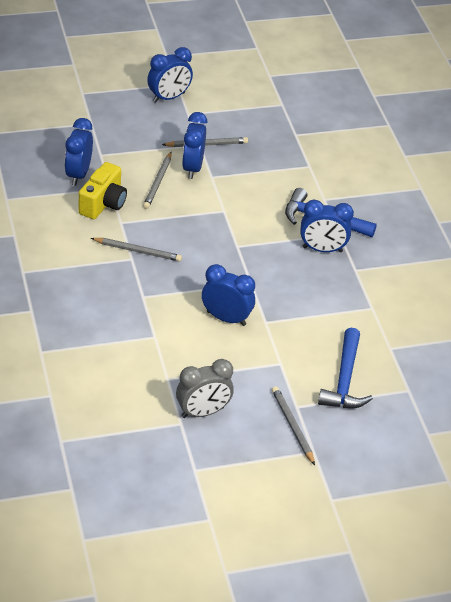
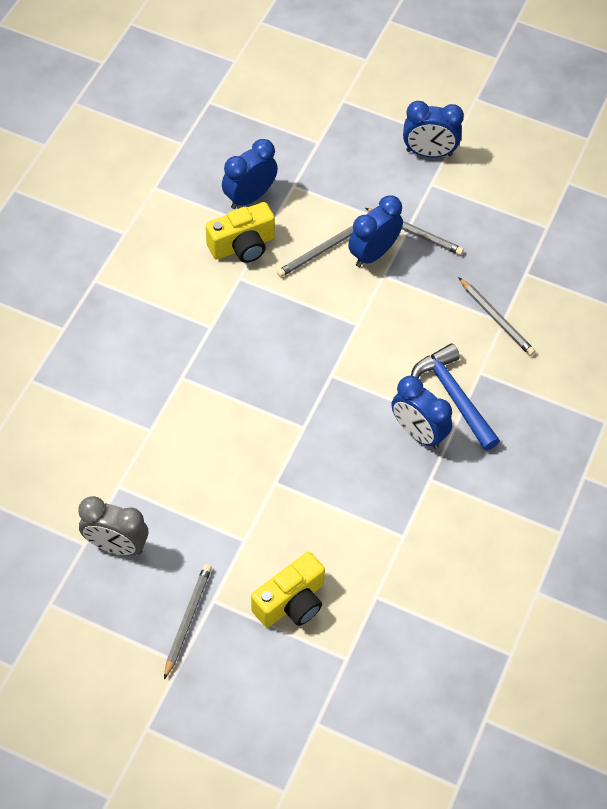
camera: 40 degrees right, 15 degrees up
grey pencil [91,238,182,262] -> grey pencil moved to [458,277,535,356]
blue clock [202,264,255,326] -> none
blue hammer [318,328,373,408] -> yellow camera [251,552,325,627]

